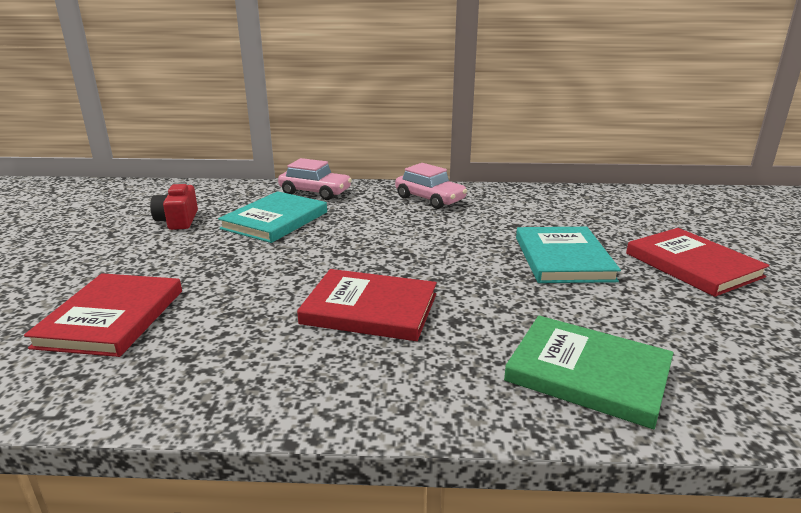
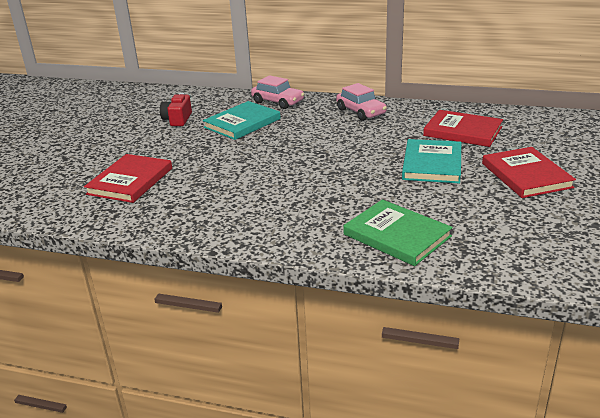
camera: 15 degrees right, 5 degrees up
red book [297,269,437,341] -> red book moved to [423,110,503,147]

